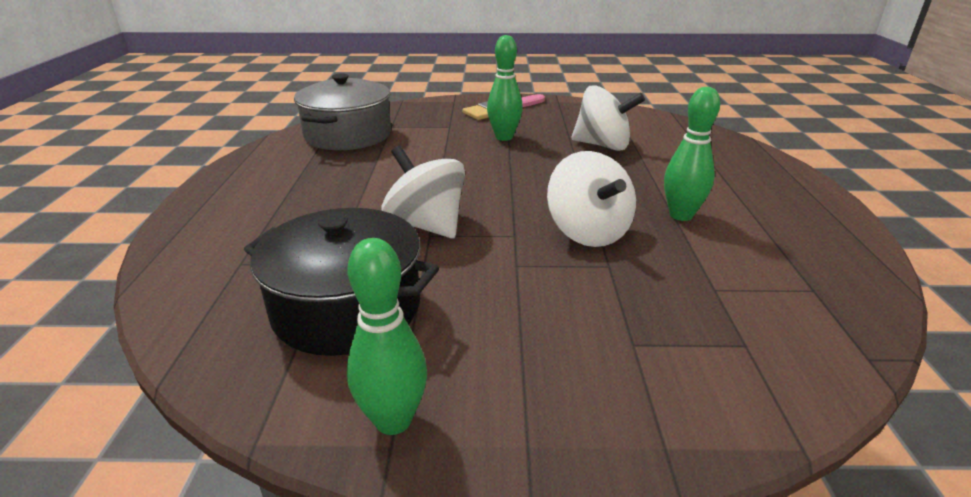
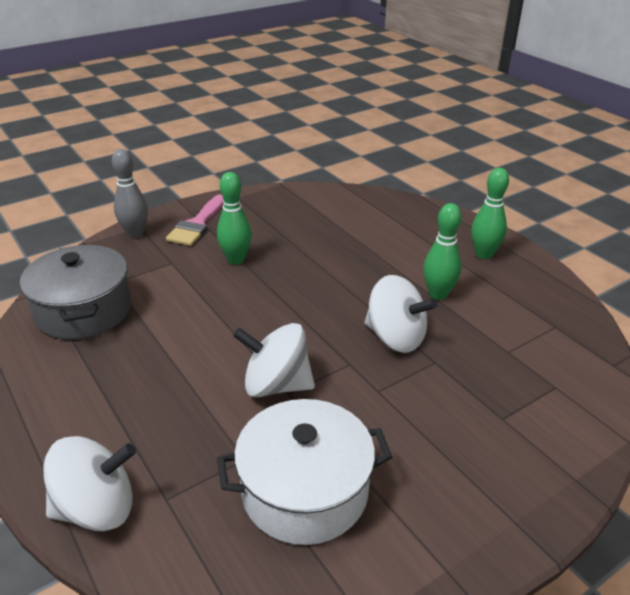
camera: 35 degrees left, 5 degrees up
black pot [244,208,439,356] -> white pot [217,399,392,545]
green bowling pin [347,238,427,435] -> green bowling pin moved to [471,168,509,259]
white spinning top [571,85,645,151] -> white spinning top moved to [43,436,136,531]
none -> grey bowling pin [112,149,148,238]

